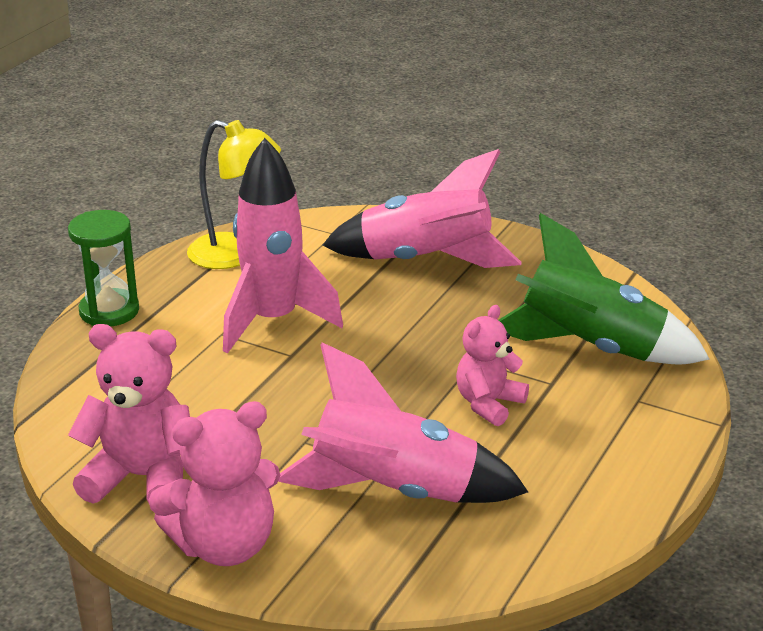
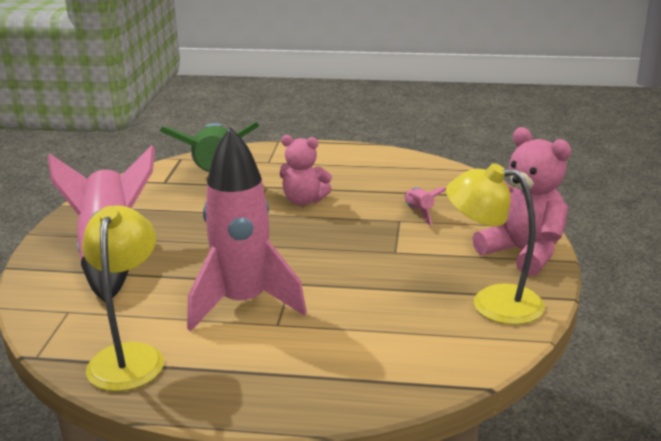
camera: 110 degrees left, 5 degrees down
green hourglass [68,210,139,327] -> none
pink teddy bear [68,324,190,504] -> yellow lamp [446,163,545,325]
pink rocket [278,342,528,503] -> pink rocket [405,187,446,226], size x0.41

